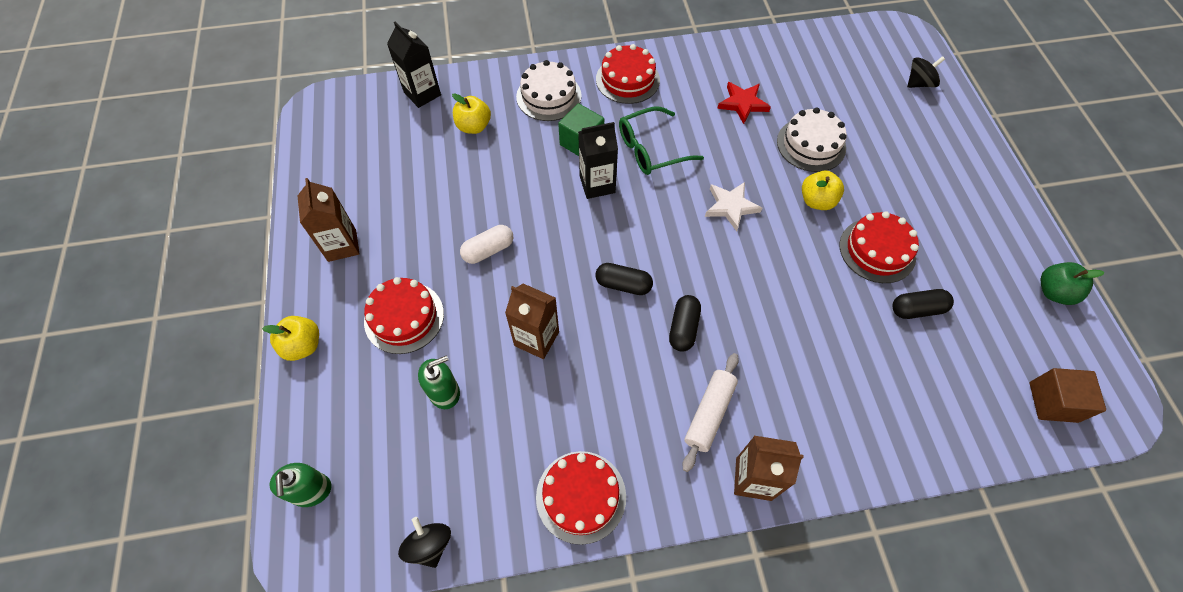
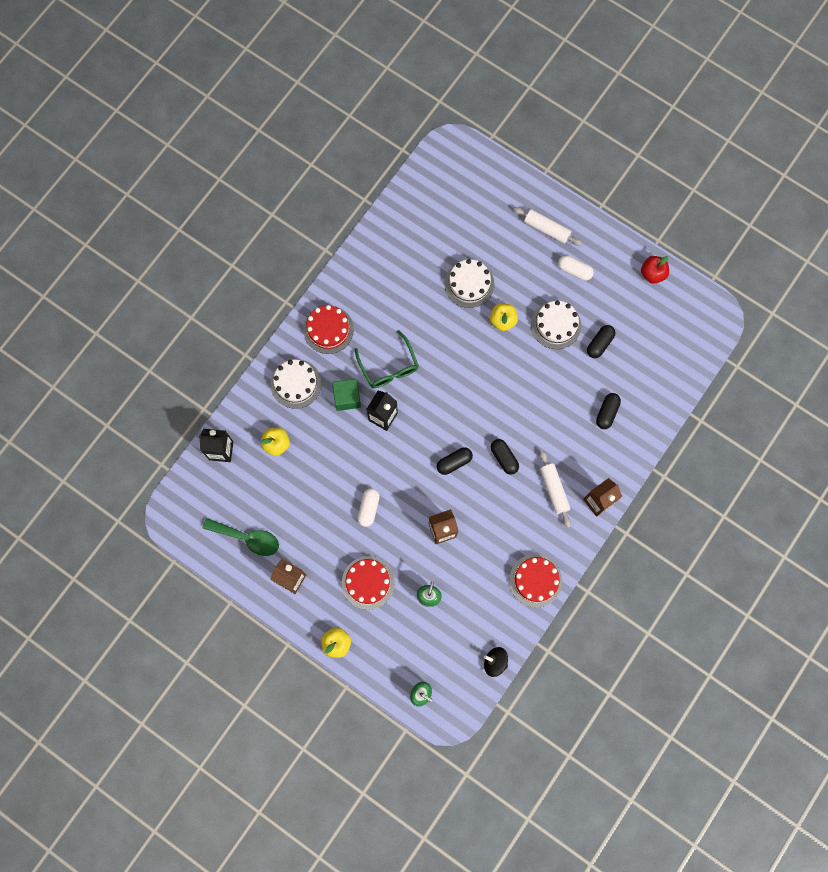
camera: 45 degrees left, 15 degrees up
green glasses [619,106,704,175] -> green glasses turned 45 degrees counterclockwise [354,330,419,388]
white star [705,182,762,231] -> none
red star [717,82,771,124] -> none
red cake [840,211,919,283] -> white cake [531,300,581,349]
black spinning top [907,56,945,88] -> none
brown cube [1030,368,1106,423] -> none
green apple [1041,262,1105,305] -> red apple [641,256,669,284]
none -> green spoon [202,518,279,556]
none -> white rolling pin [513,207,582,246]
none -> white capsule [558,255,594,281]
none -> black capsule [596,393,621,429]

